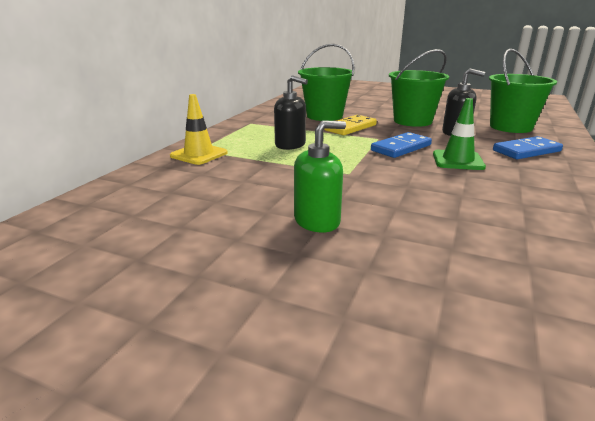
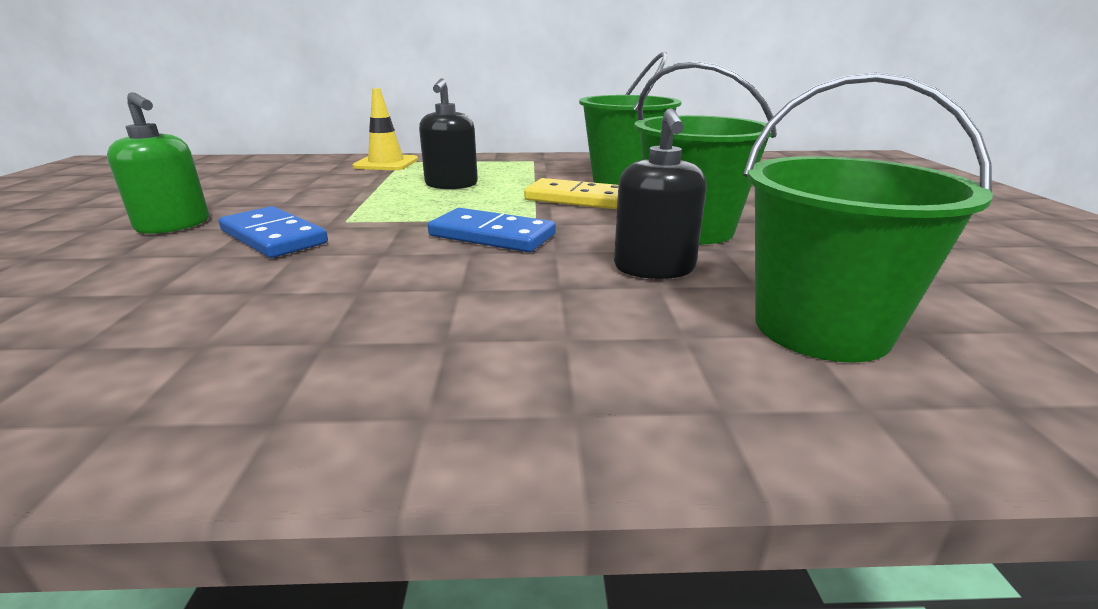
camera: 65 degrees right, 0 degrees up
green traffic cone [433,98,486,170] -> none
blue domino [493,136,563,159] -> blue domino moved to [218,206,328,258]

